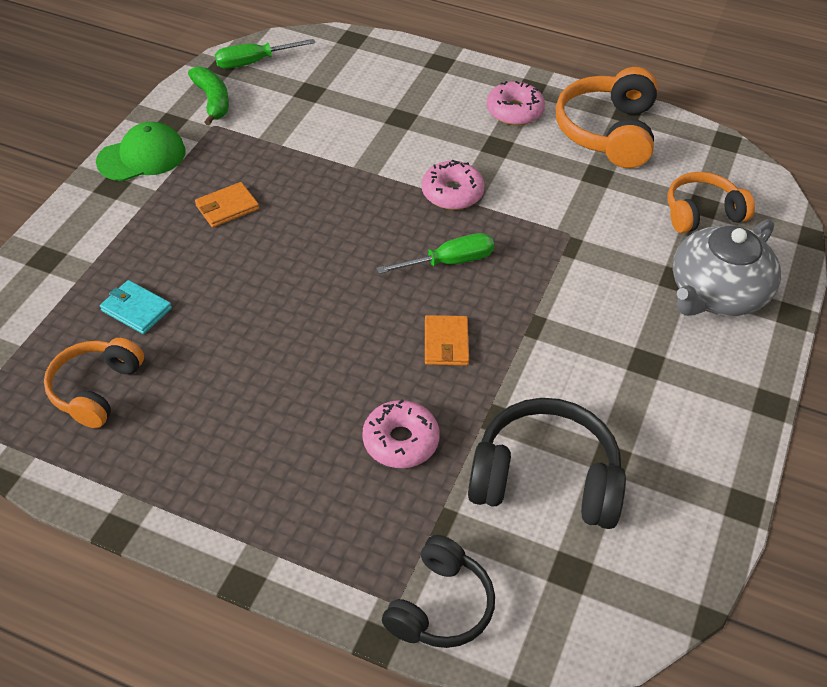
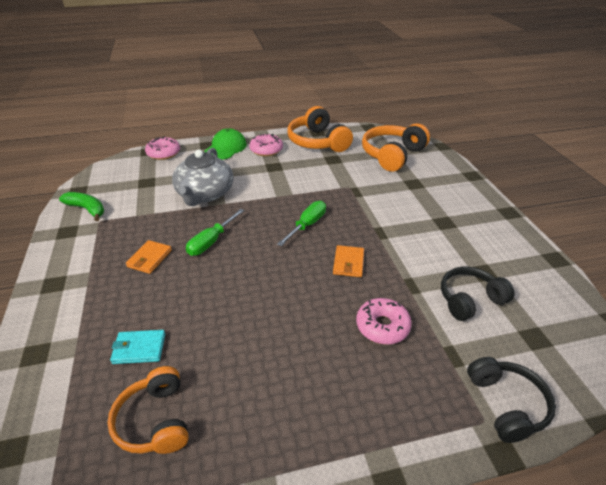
camera: 35 degrees left, 10 degrees down
green cap [96,122,186,181] -> green cap moved to [204,128,247,160]
green screwdriver [215,39,315,69] -> green screwdriver moved to [186,209,244,256]
pink donut [422,160,485,210] -> pink donut moved to [145,136,180,160]
orange wallet [425,315,469,365] -> orange wallet turned 45 degrees clockwise [333,245,364,277]
black headphones [468,398,626,529] -> black headphones [441,266,515,321], size x0.66
orange headphones [667,172,755,233] -> orange headphones [362,123,430,172], size x1.52
grey teapot [673,219,781,316] -> grey teapot moved to [172,148,234,206]

